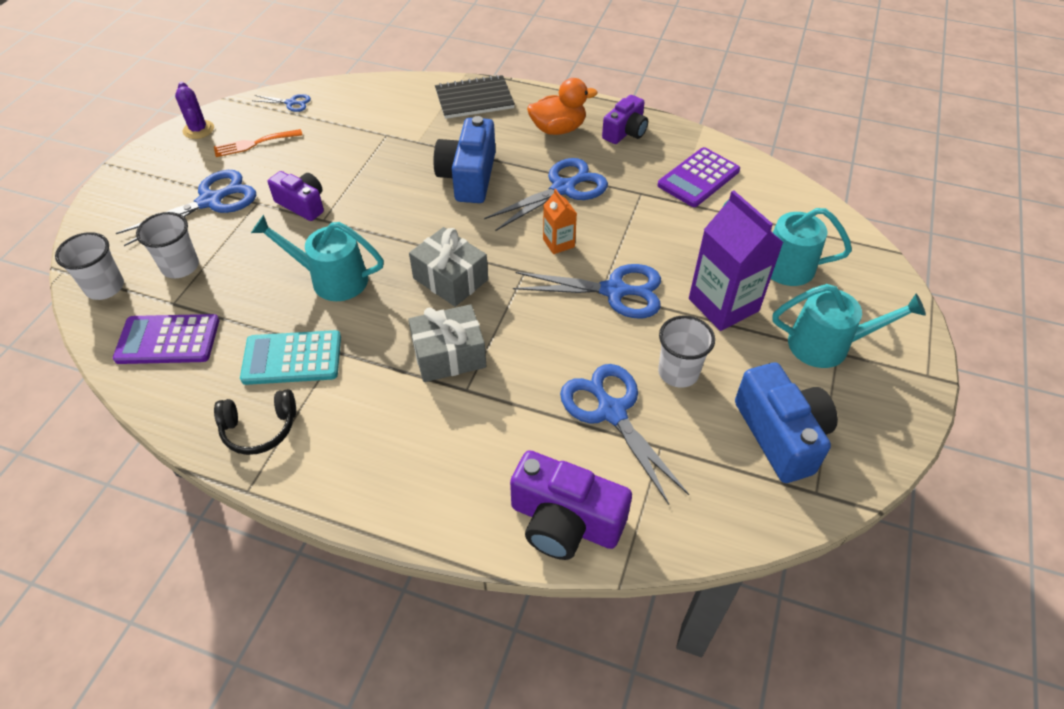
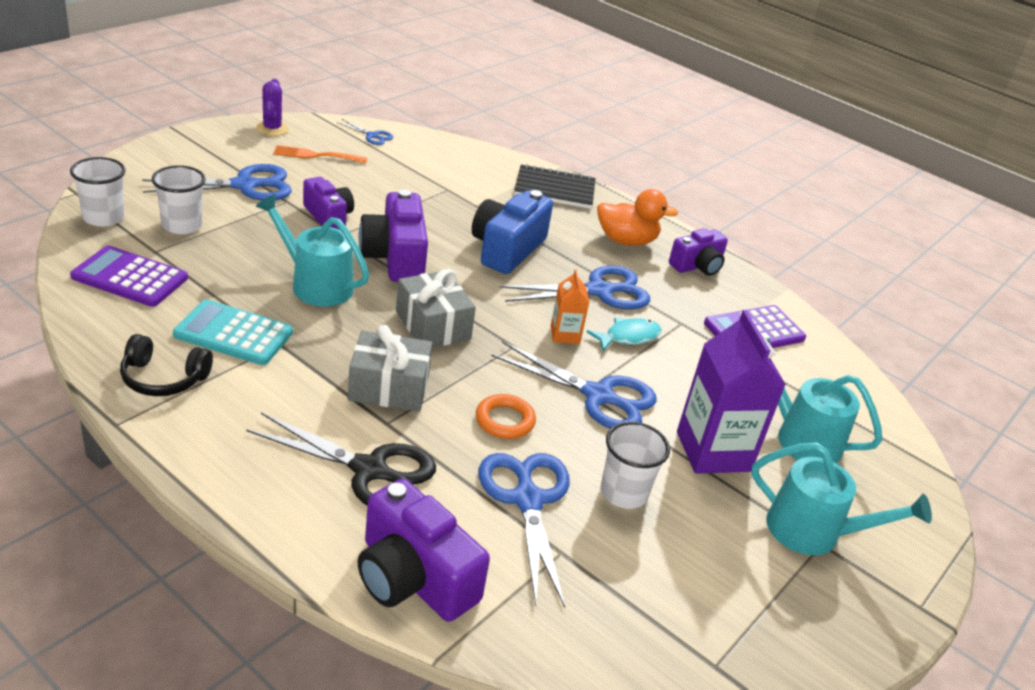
camera: 15 degrees right, 15 degrees down
blue camera [735,362,838,483] -> none
none -> black scissors [246,412,436,506]
none -> purple camera [359,189,428,282]
none -> orange ring [476,394,536,439]
none -> turquoise fish [587,318,662,351]

